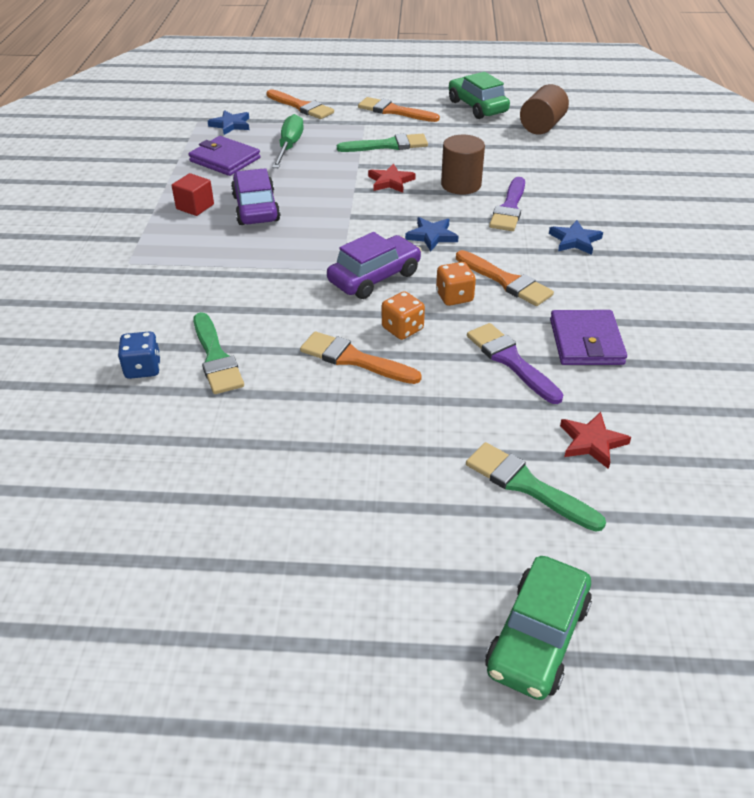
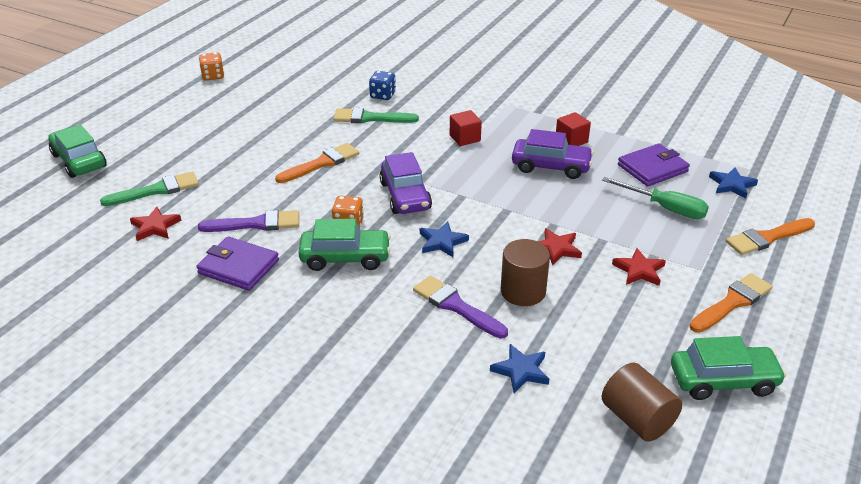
camera: 115 degrees right, 5 degrees down
green brush [337,134,428,152] -> red star [612,248,666,286]
orange dice [382,291,425,340] -> orange dice moved to [199,52,224,81]
orange brush [456,250,554,306] -> green car [298,219,391,271]
blue star [549,220,603,255] -> blue star moved to [490,344,549,393]
none -> red cube [450,110,482,146]

